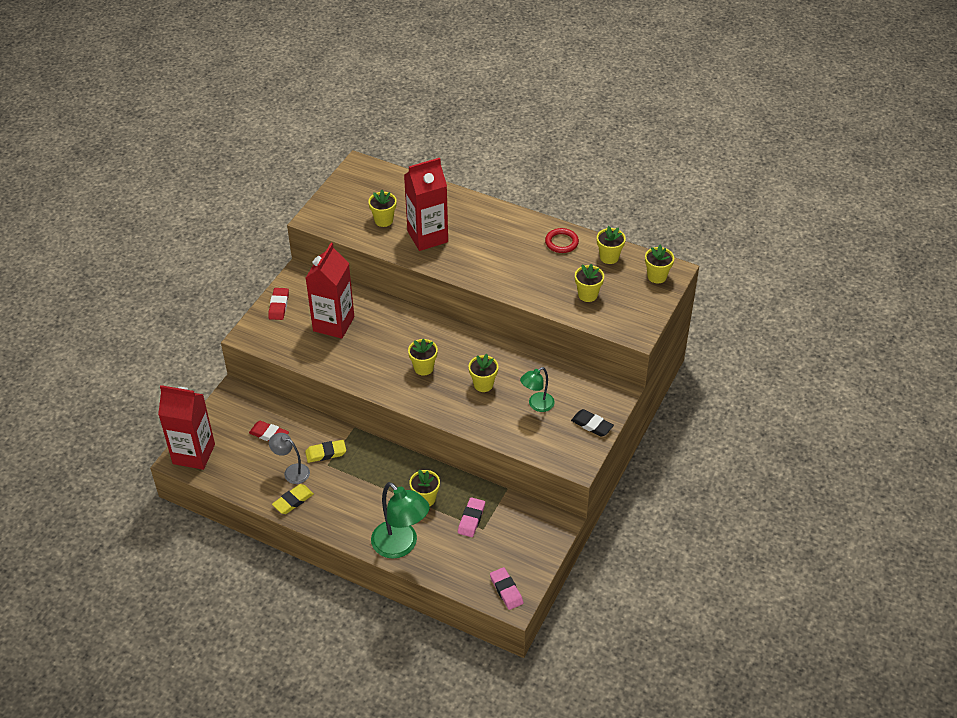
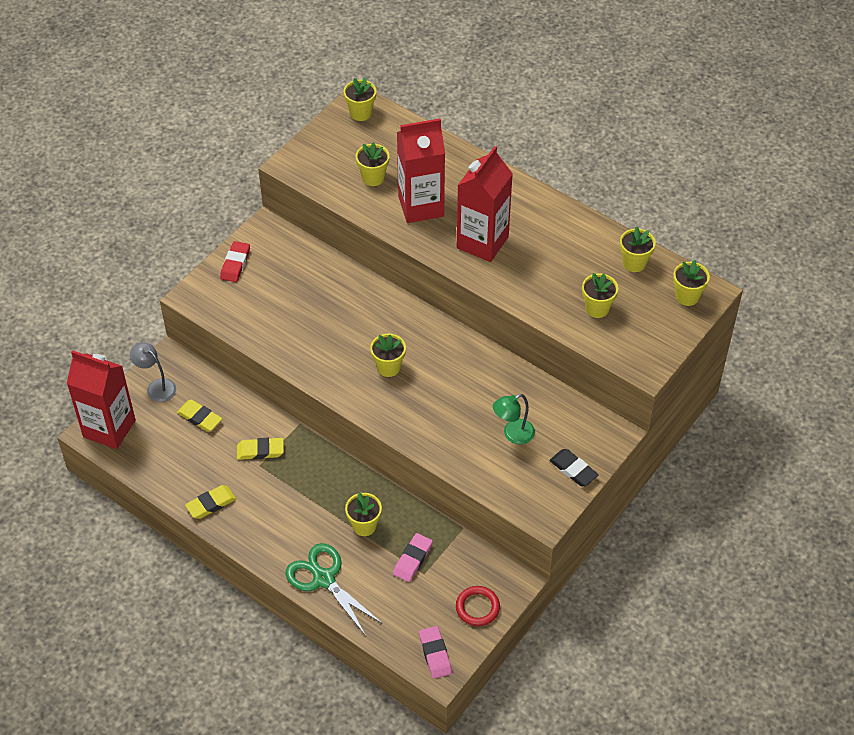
camera: 10 degrees right, 5 degrees up
red eraser [249,421,289,441] -> yellow eraser [177,399,222,432]
grey lamp [269,433,310,484] -> grey lamp moved to [130,342,176,402]
red carton [306,243,354,339] -> red carton moved to [457,146,513,262]
green lamp [371,482,430,559] -> green scissors [286,543,383,636]
yellow flower pot [469,354,498,392] -> yellow flower pot moved to [344,77,376,121]
red ring [545,228,579,253] -> red ring moved to [456,586,500,626]

